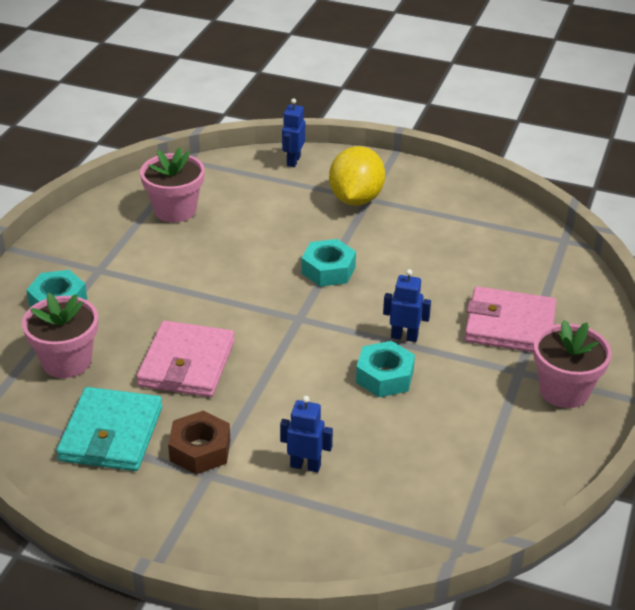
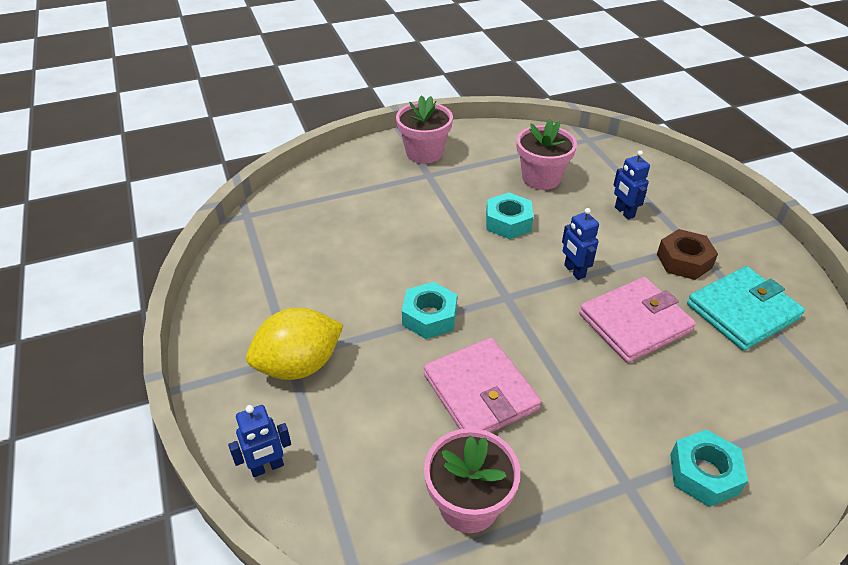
camera: 130 degrees left, 5 degrees up
pink flower pot [22,293,98,378] -> pink flower pot moved to [517,119,577,190]
blue robot [383,269,431,342] -> blue robot moved to [562,208,599,280]
pink wallet [465,286,556,352] -> pink wallet moved to [424,337,542,432]

